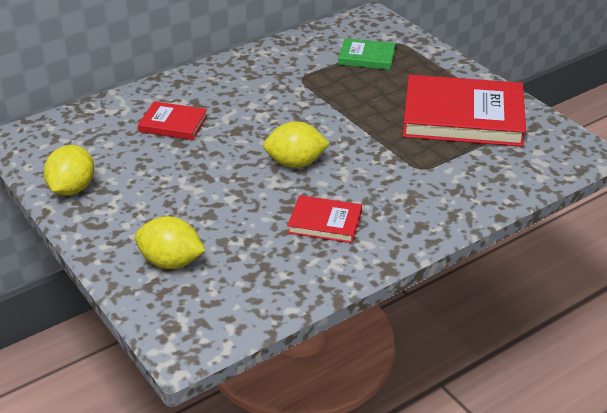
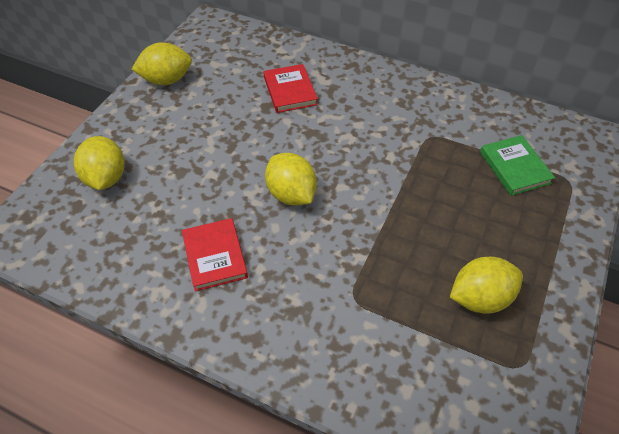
camera: 60 degrees right, 15 degrees up
red book [403,75,526,147] -> yellow lemon [450,257,523,314]

